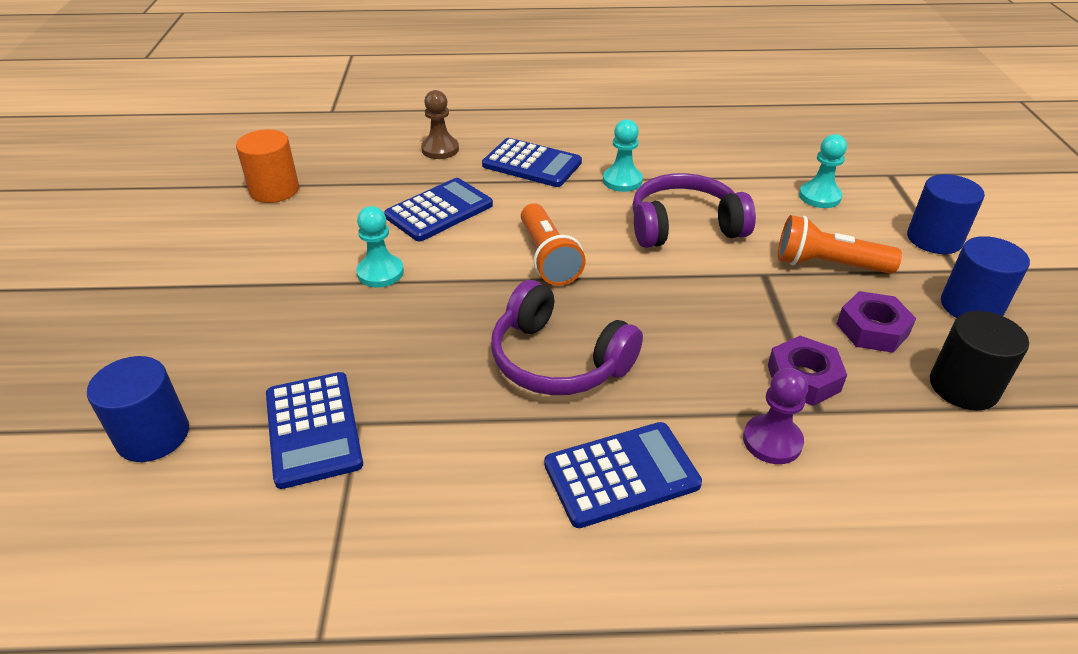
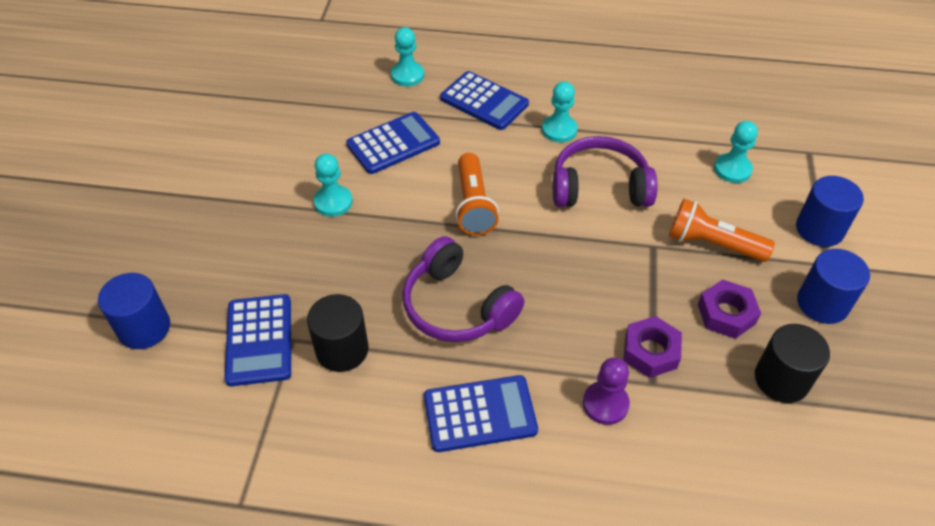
camera: 10 degrees right, 10 degrees up
orange cylinder [236,129,299,203] -> none
brown pawn [421,90,459,159] -> turquoise pawn [391,27,424,86]
none -> black cylinder [307,294,369,372]

